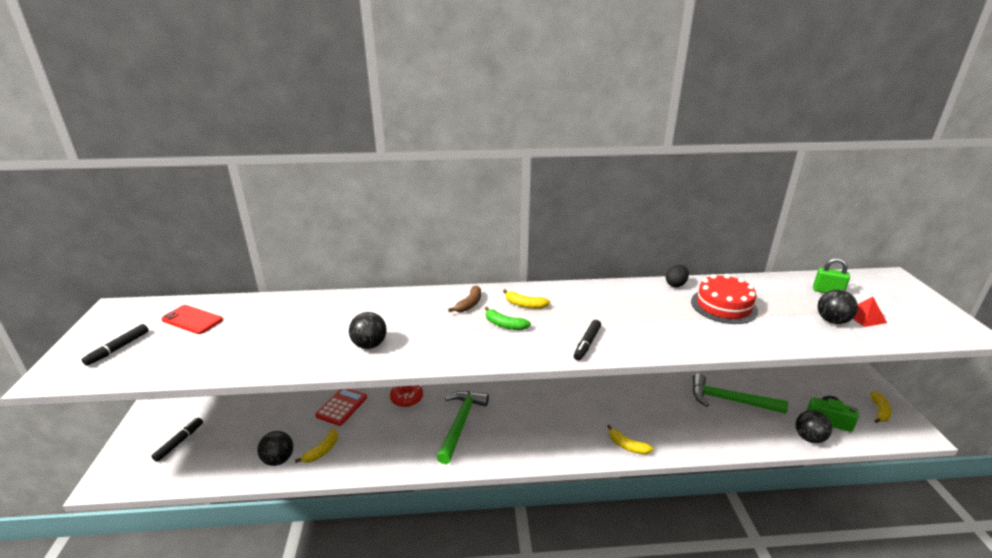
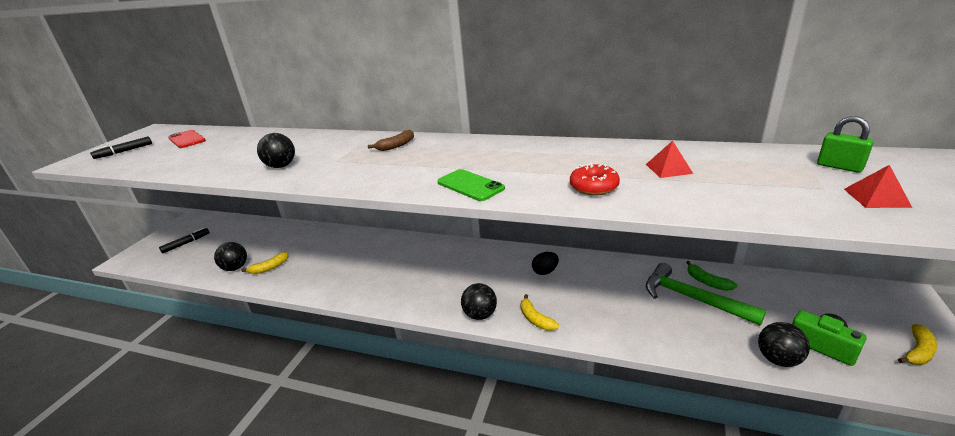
camera: 25 degrees right, 0 degrees up
red calculator [315,389,367,426] -> none
red donut [390,385,423,407] -> red donut moved to [570,163,620,195]
green hammer [437,391,489,464] -> none
green banana [484,307,531,330] -> green banana moved to [686,261,737,291]
yellow banana [503,289,550,309] -> none
black marker [574,320,601,360] -> green phone [437,169,505,201]
black egg [666,265,689,287] -> black egg moved to [532,252,559,275]
red cake [691,274,758,324] -> red pyramid [646,141,693,178]
black ball [818,290,858,324] -> black ball moved to [461,283,497,320]

